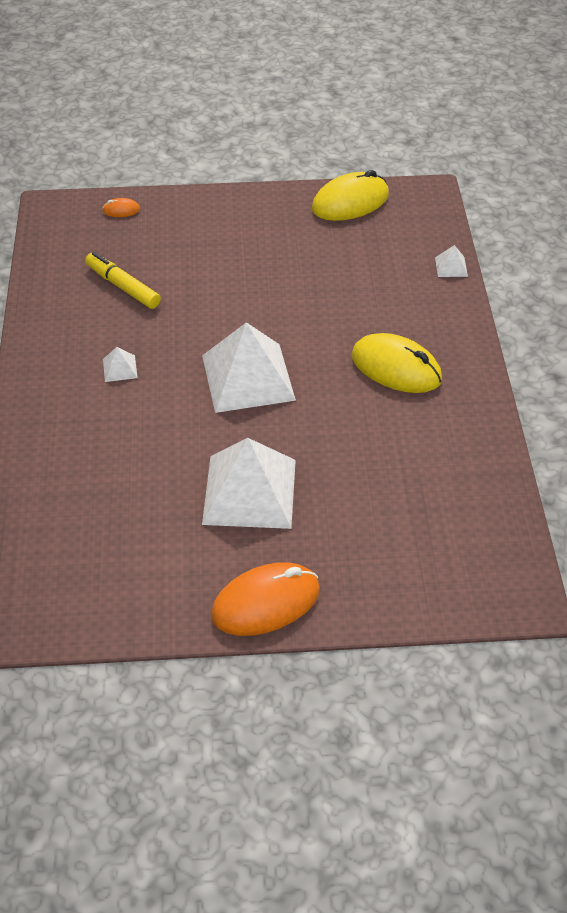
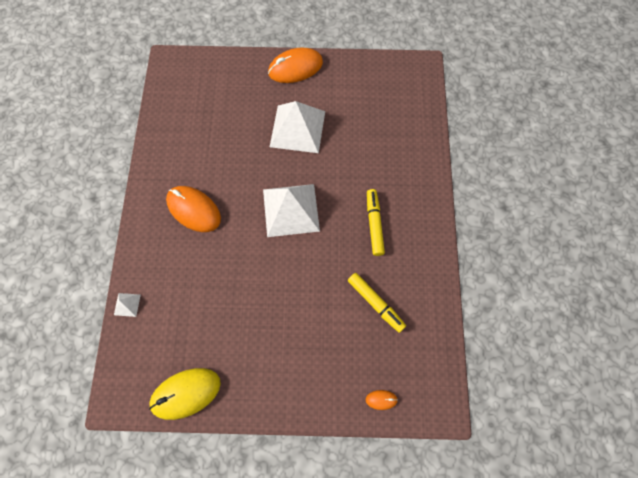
camera: 175 degrees left, 20 degrees up
white pyramid [103,347,138,382] -> yellow marker [367,189,385,256]
yellow mouse [352,333,442,393] -> orange mouse [166,186,221,232]

